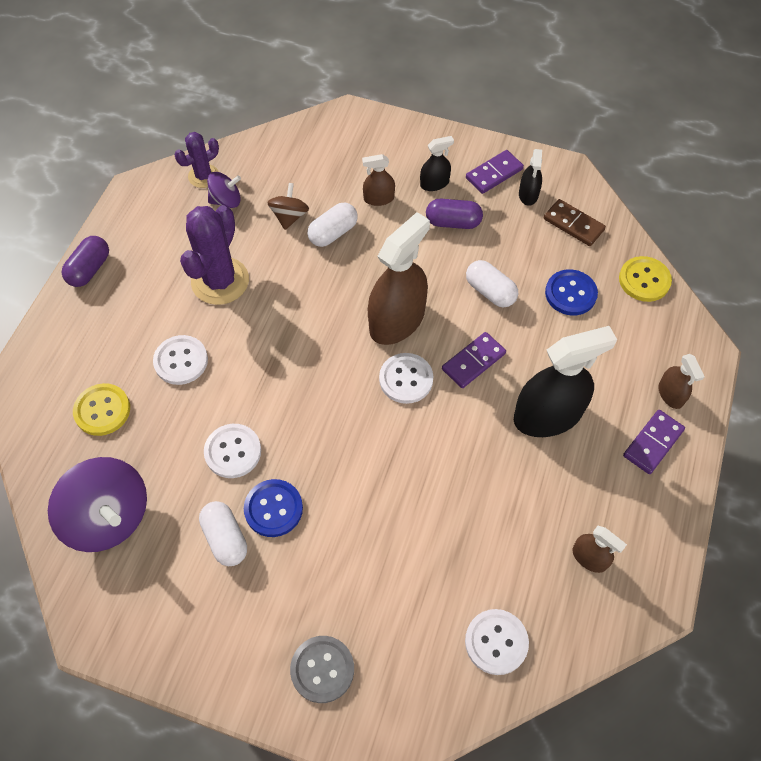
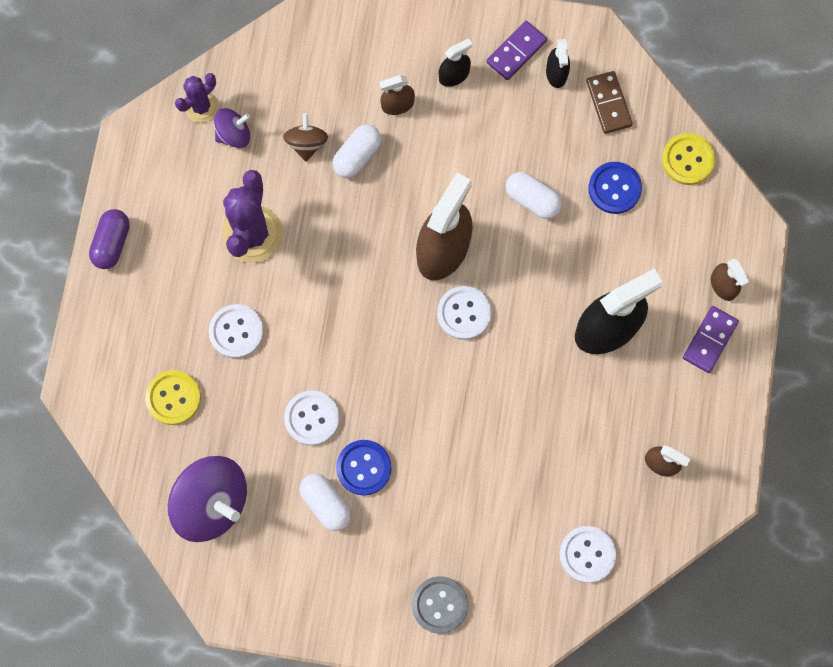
camera: 10 degrees left, 15 degrees up
purple capsule [426,199,483,229] -> none
purple domino [442,332,506,388] -> none
brown domino [544,199,606,246] -> brown domino turned 45 degrees clockwise [586,71,633,134]

